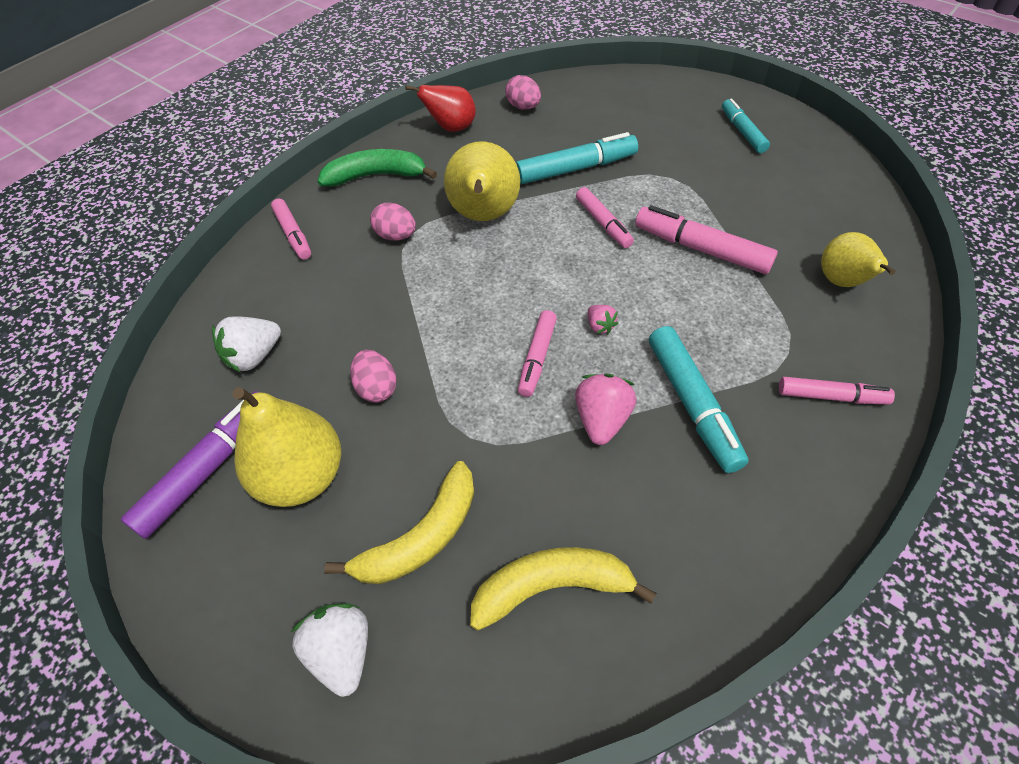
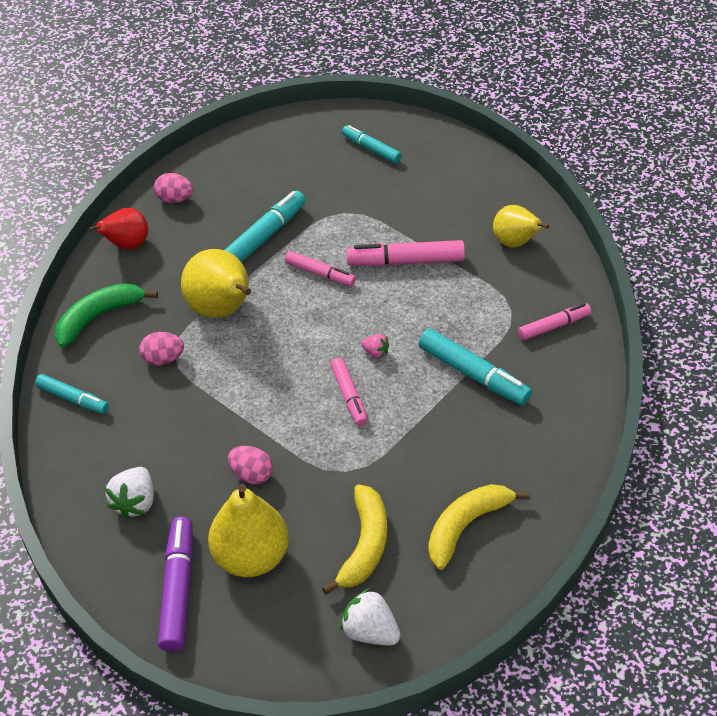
camera: 35 degrees left, 5 degrees down
pink marker [271,198,311,259] -> turquoise marker [35,374,109,414]
pink strawberry [575,374,636,445] -> none

